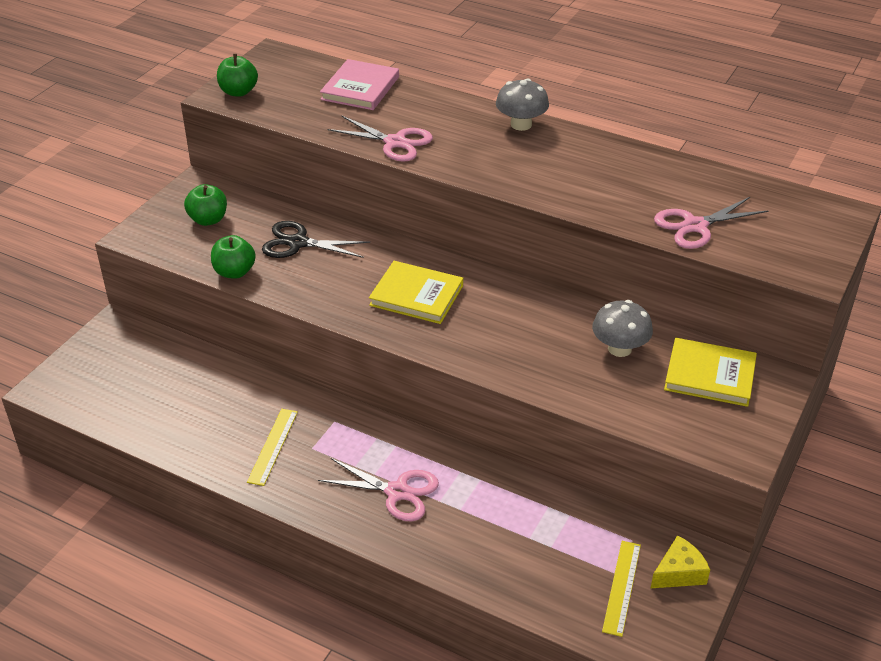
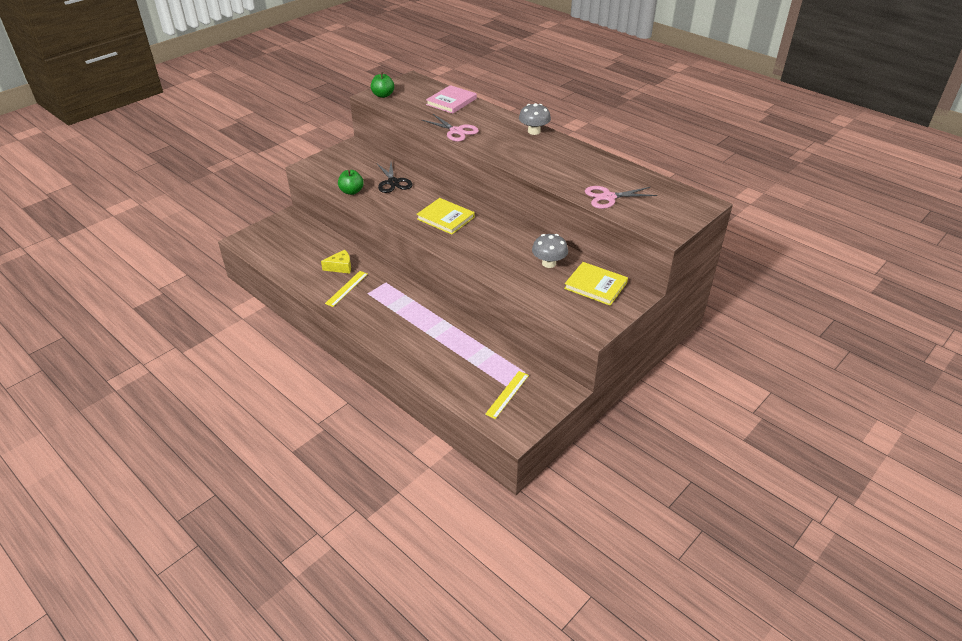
camera: 15 degrees right, 0 degrees up
green apple [184,184,227,226] -> none
black scissors [262,221,370,258] -> black scissors turned 135 degrees counterclockwise [377,162,412,193]
pink scissors [318,458,439,521] -> none
yellow cheese [650,535,710,589] -> yellow cheese moved to [321,250,351,274]

